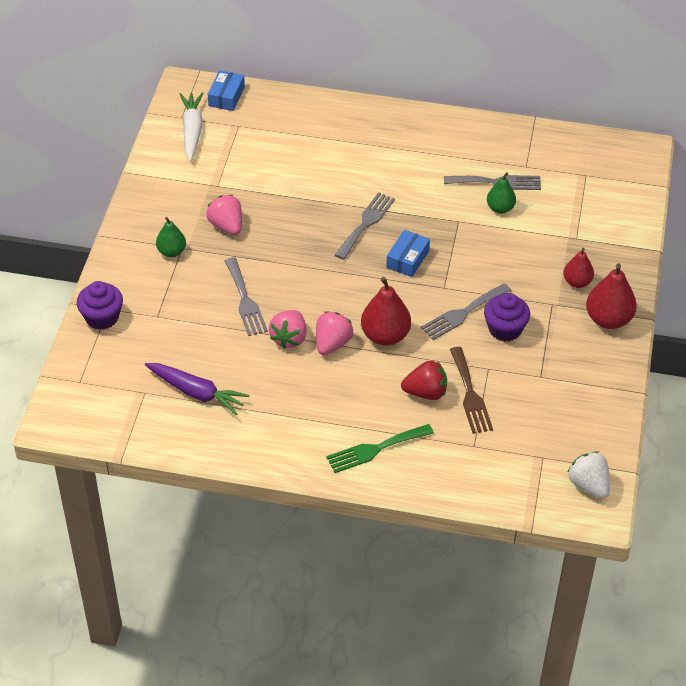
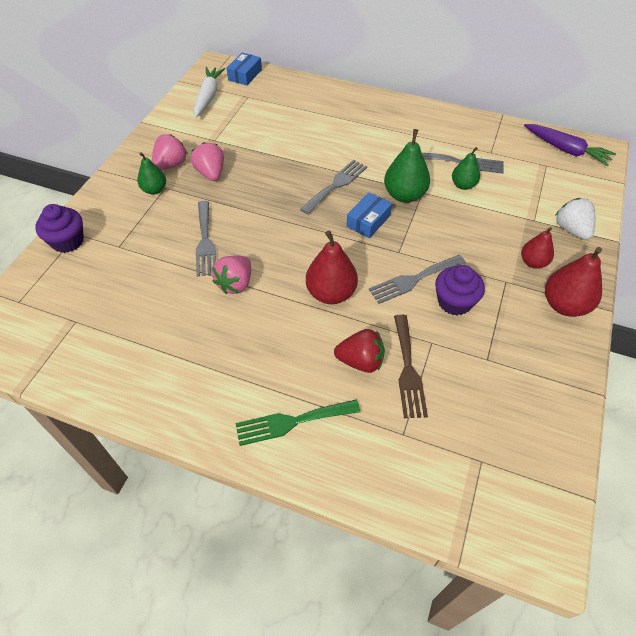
camera: 10 degrees right, 5 degrees up
purple carrot [145,363,250,415] -> purple carrot moved to [524,124,616,166]
pink strawberry [316,312,353,355] -> pink strawberry moved to [152,134,188,171]
white strawberry [567,451,610,499] -> white strawberry moved to [556,198,595,240]
none -> green pear [384,129,430,203]

